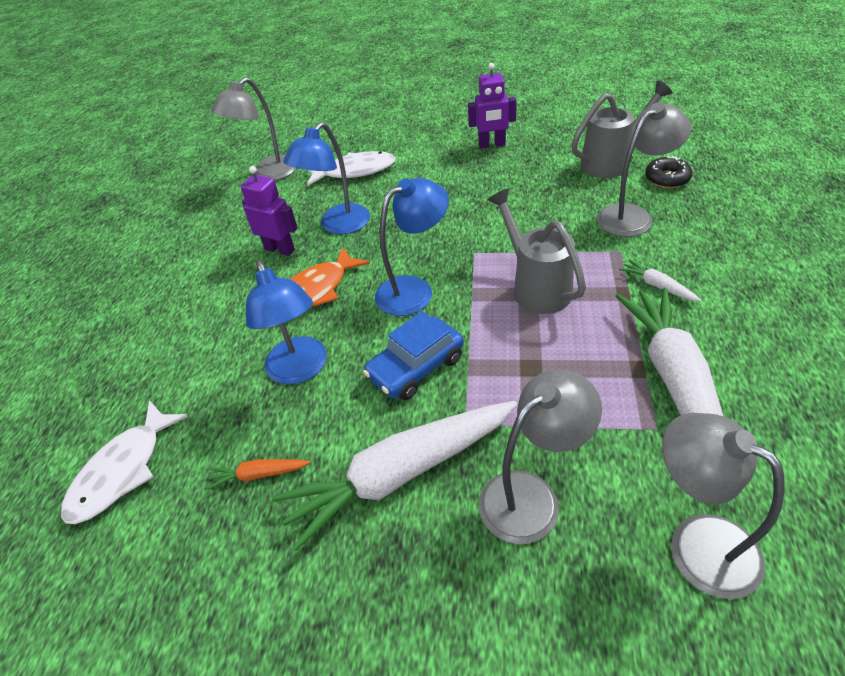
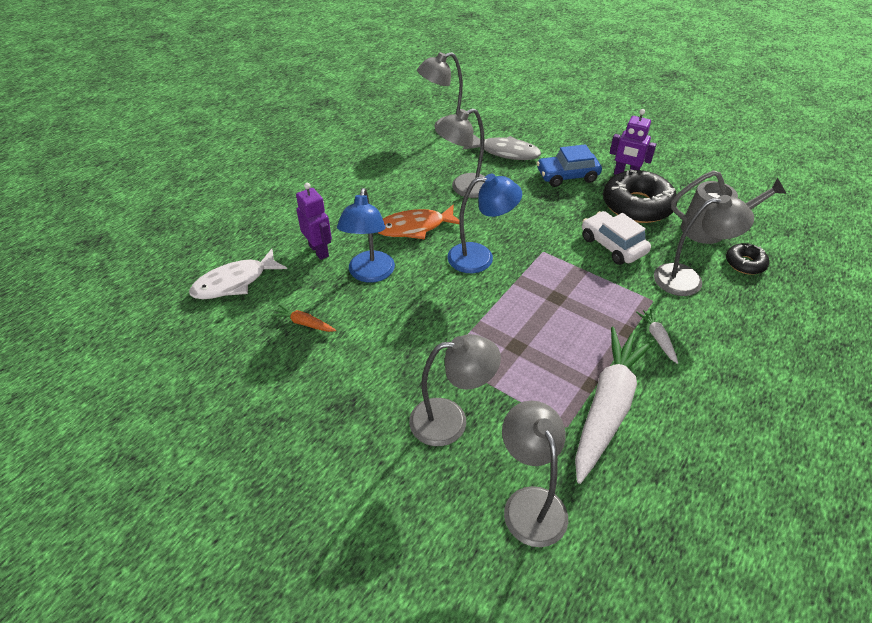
camera: 25 degrees right, 0 degrees up
purple robot [241,166,298,256] -> purple robot moved to [296,183,332,260]
white carrot [272,401,517,551] -> none
blue lamp [283,122,370,234] -> grey lamp [435,108,485,198]
white fish [307,151,396,186] -> grey fish [463,134,541,160]
blue car [363,311,464,400] -> blue car moved to [537,144,602,187]
grey watering can [487,188,586,314] -> none
none -> white car [582,211,651,265]
none -> black donut [603,170,677,223]

